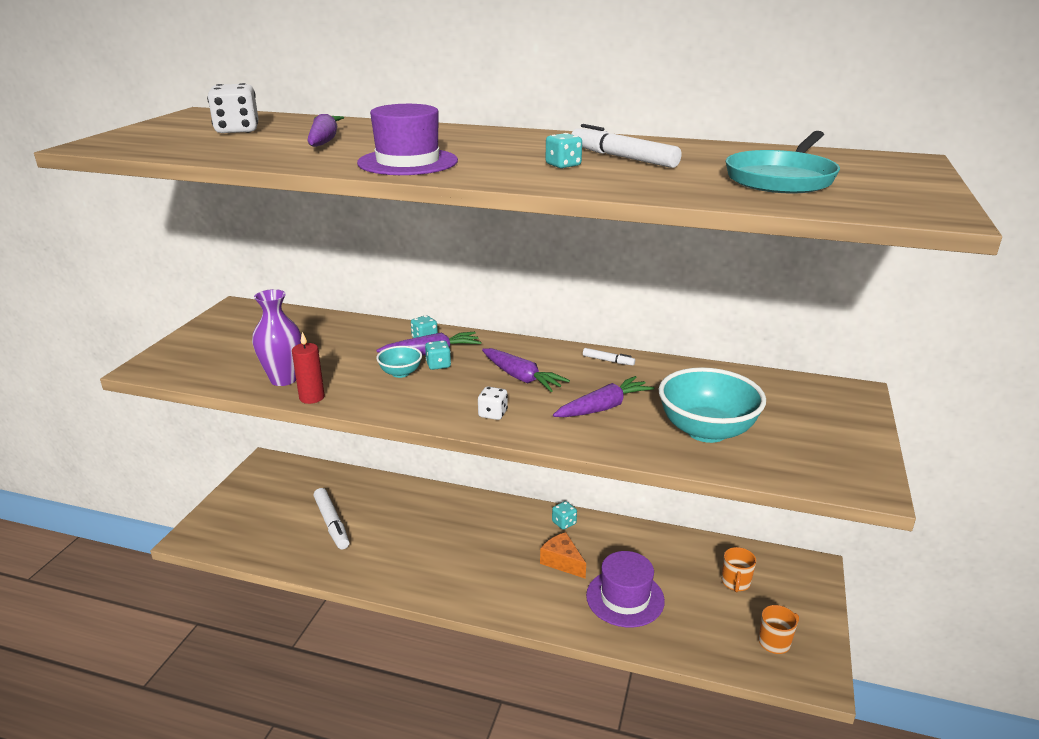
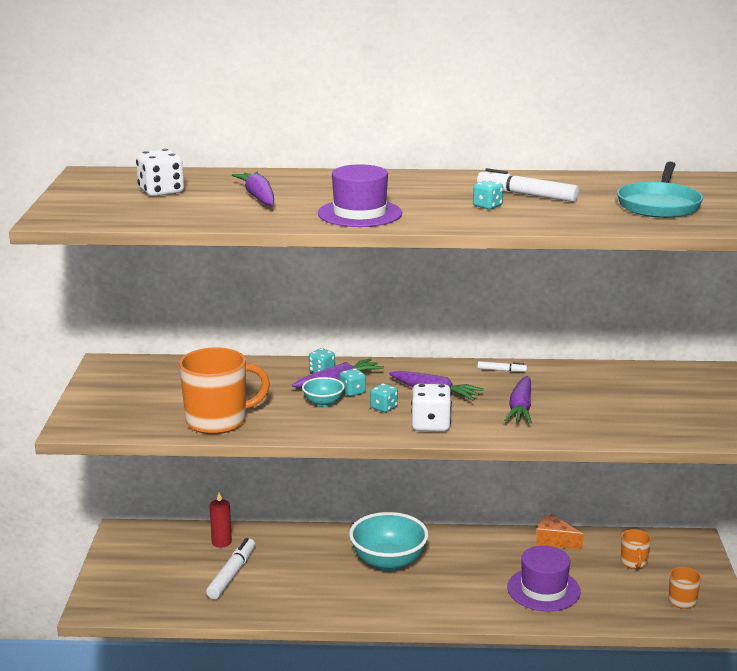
camera: 15 degrees left, 5 degrees down
purple vase [252,289,302,386] -> orange mug [179,347,270,434]
red candle [292,332,325,404] -> red candle moved to [210,493,232,548]
white marker [314,488,350,549] -> white marker turned 120 degrees counterclockwise [206,538,255,599]
white dice [478,386,508,420] -> white dice [411,384,452,431], size x1.71
orange cheese [540,532,586,579] -> orange cheese moved to [536,514,583,550]
turquoise dice [552,501,577,530] -> turquoise dice moved to [370,383,398,412]
purple carrot [553,376,655,417] -> purple carrot turned 150 degrees clockwise [504,376,532,424]
turquoise bowl [659,367,766,443] -> turquoise bowl moved to [349,512,429,571]

